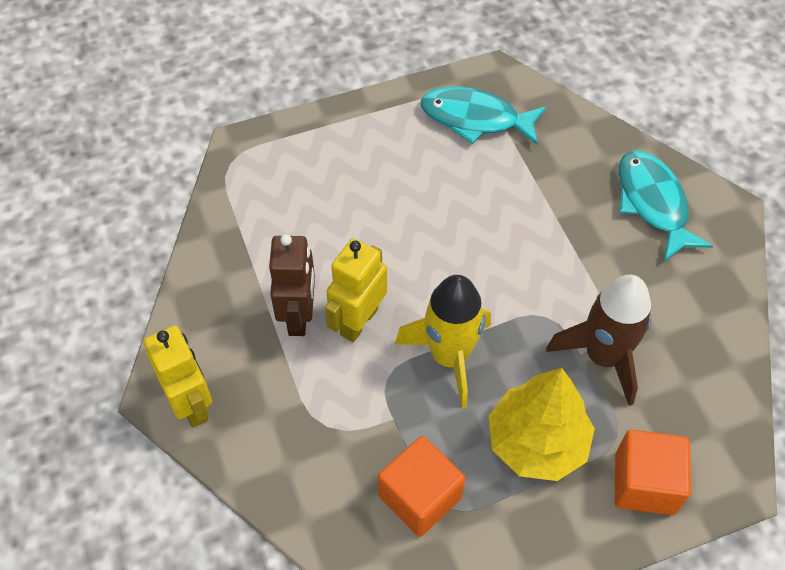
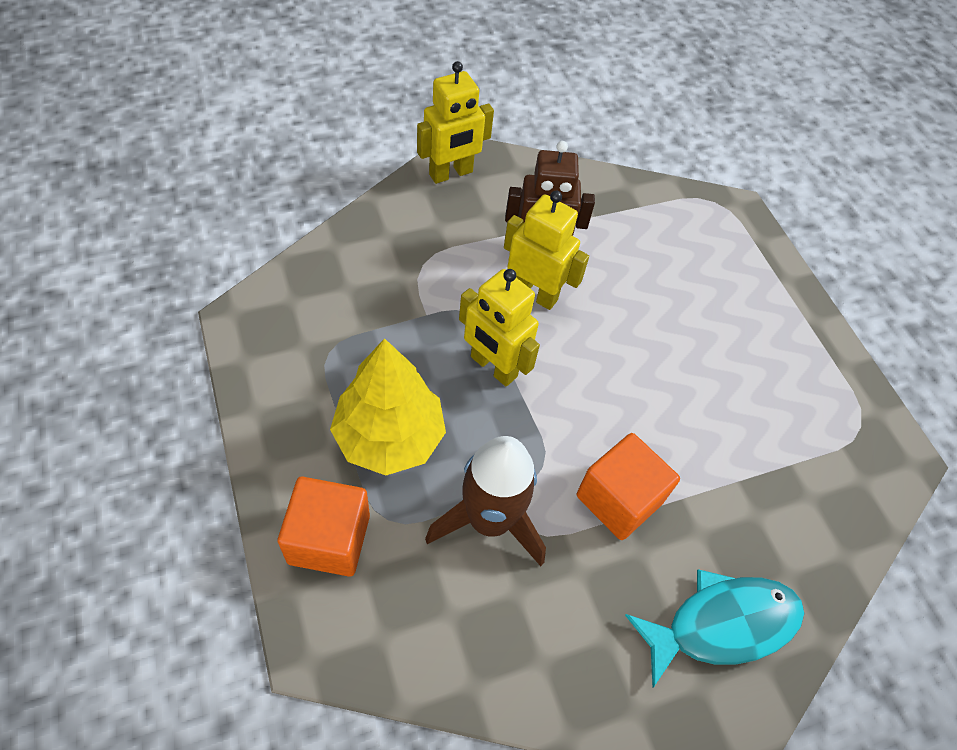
camera: 85 degrees right, 0 degrees up
orange cube [378,436,465,537] -> orange cube moved to [577,433,680,540]
yellow rocket [395,275,491,408] -> yellow robot [459,269,540,387]
turquoise fish [421,87,546,145] -> none

